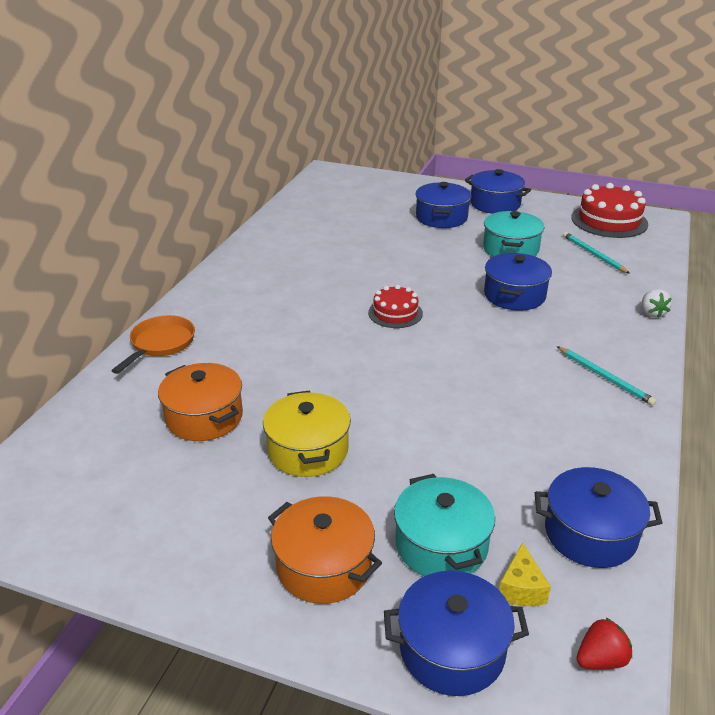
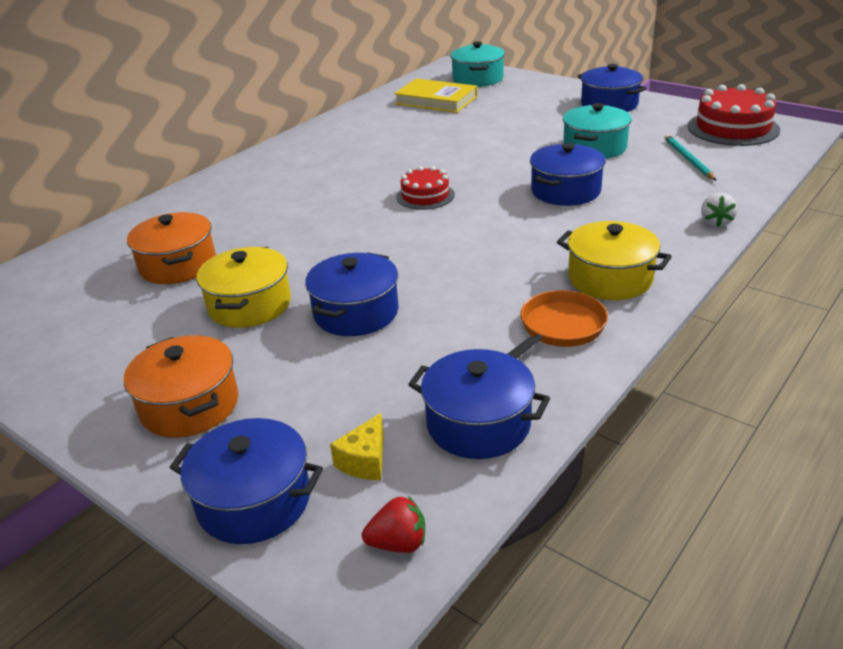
camera: 20 degrees right, 0 degrees up
orange pan [111,315,195,374] -> orange pan moved to [508,290,608,359]
turquoise pot [394,474,495,576] -> turquoise pot moved to [450,41,505,87]
blue pot [415,182,471,228] -> blue pot moved to [305,252,399,336]
turquoise pencil [556,346,657,406] -> yellow pot [557,221,672,300]
none -> yellow book [394,78,477,113]

